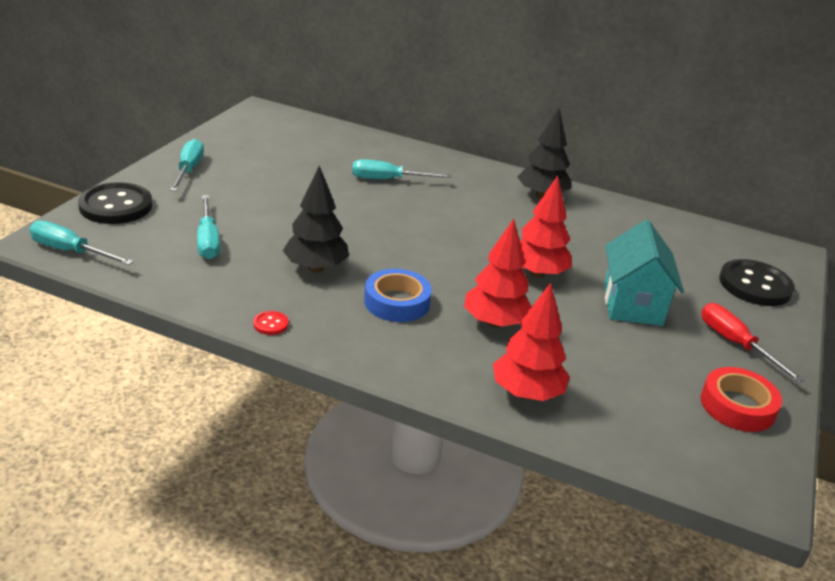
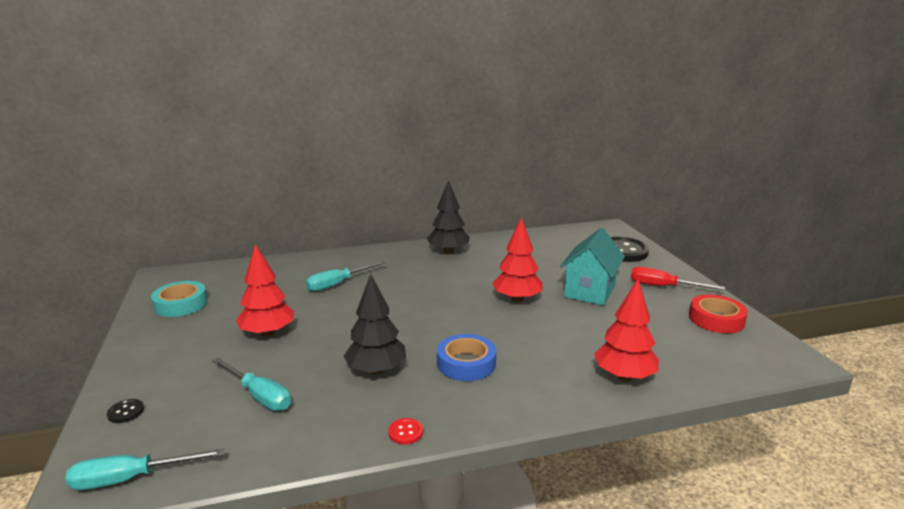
camera: 35 degrees left, 10 degrees down
black button [78,182,152,224] -> black button [107,399,144,423], size x0.42
turquoise screwdriver [170,139,204,191] -> none
red tree [464,219,532,328] -> red tree moved to [236,244,294,337]
turquoise house [604,220,684,326] -> turquoise house turned 60 degrees clockwise [560,228,625,306]
none -> turquoise tape [151,281,207,317]

